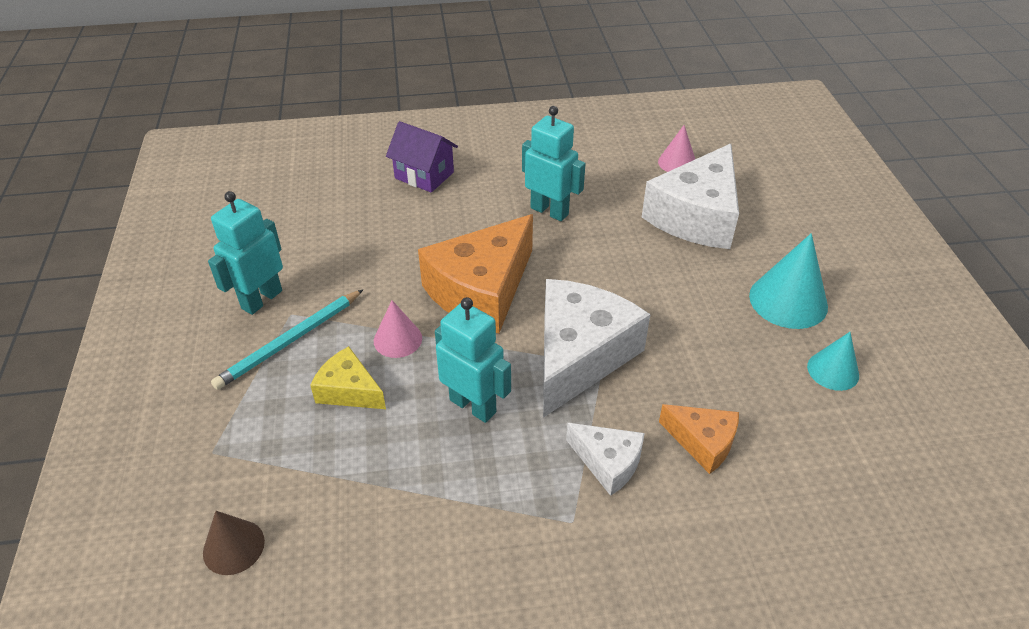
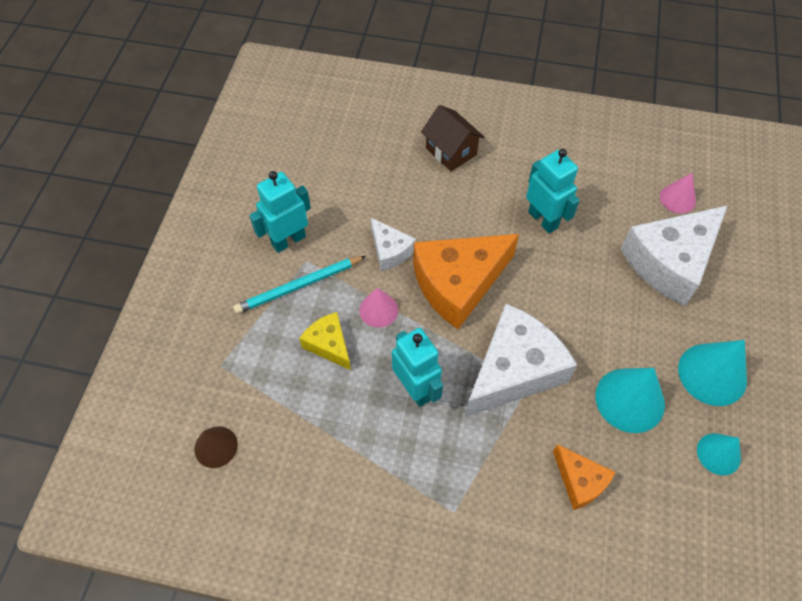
camera: 20 degrees right, 15 degrees up
purple house [386,121,458,193] -> brown house [421,105,485,172]
white cheese [566,423,645,496] -> white cheese moved to [371,218,416,271]
none -> turquoise cone [595,368,665,433]

